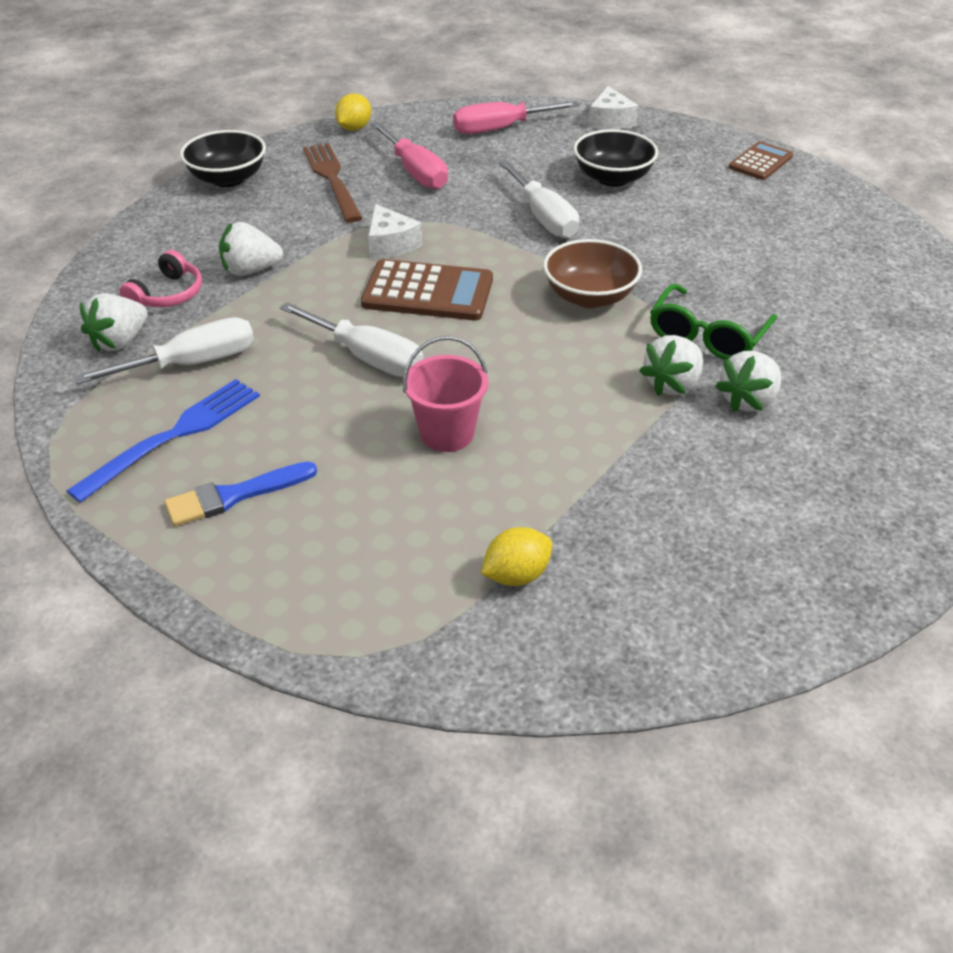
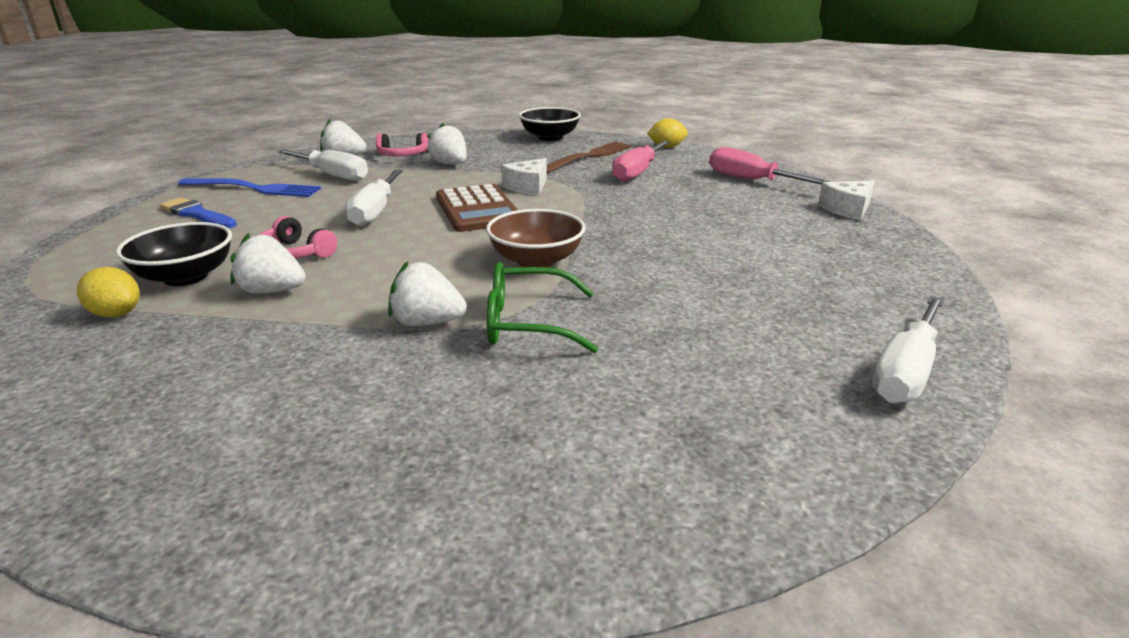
camera: 60 degrees right, 15 degrees down
pink bucket [403,336,488,452] -> pink headphones [259,216,337,259]
white screwdriver [499,160,579,238] -> white screwdriver moved to [872,296,945,404]
black bowl [574,129,658,187] -> black bowl moved to [116,222,232,286]
white strawberry [715,351,781,412] -> white strawberry moved to [230,233,306,294]
brown calculator [729,141,793,180] -> none

